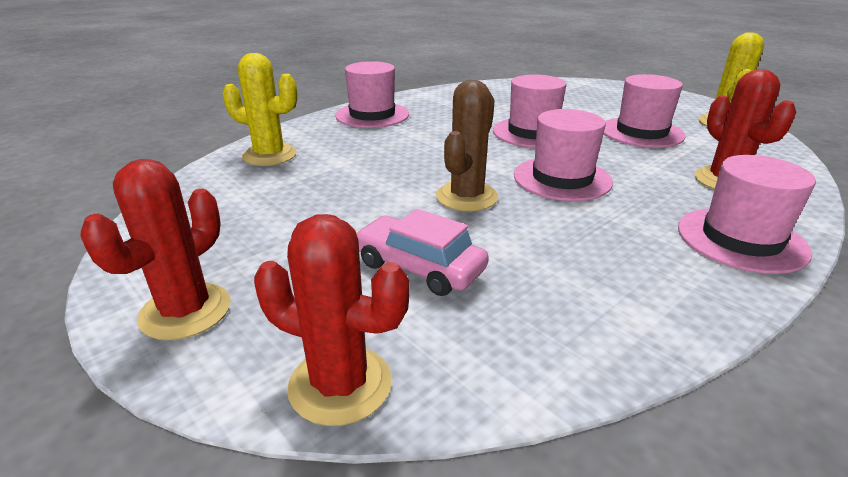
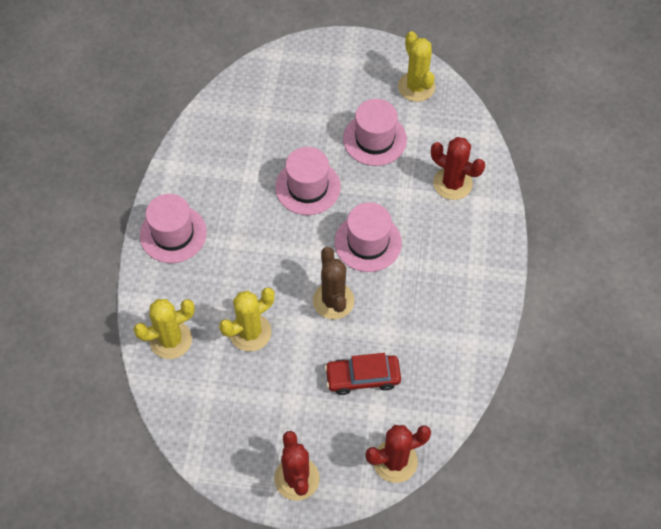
camera: 40 degrees left, 30 degrees up
pink car [356,209,489,296] -> red car [325,353,401,395]
pink hat [678,155,816,274] -> none
none -> yellow cactus [219,288,275,351]

